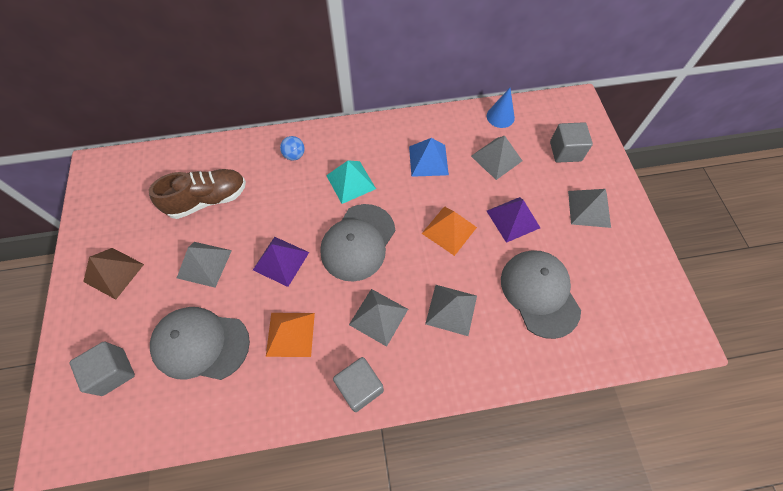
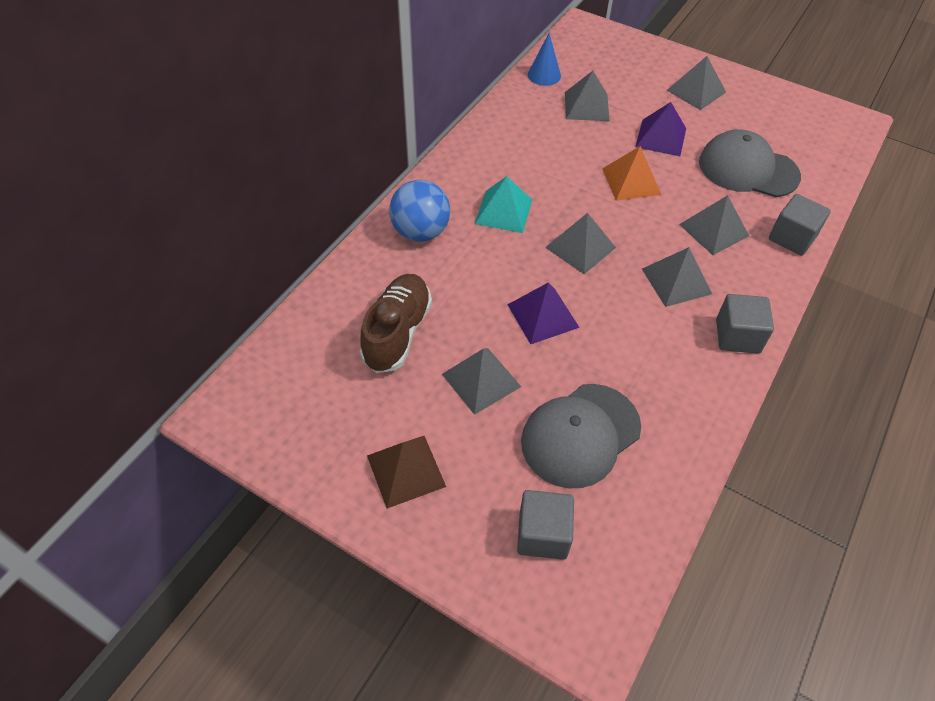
camera: 50 degrees left, 10 degrees down
orange pyramid [266,313,315,357] -> none
blue ball [280,136,305,161] -> blue ball [389,180,450,242], size x1.86
grey cap [320,204,395,282] -> grey pyramid [545,213,616,274]
blue pyramid [409,138,449,177] -> none
grey cube [550,122,593,163] -> grey cube moved to [769,194,831,256]

